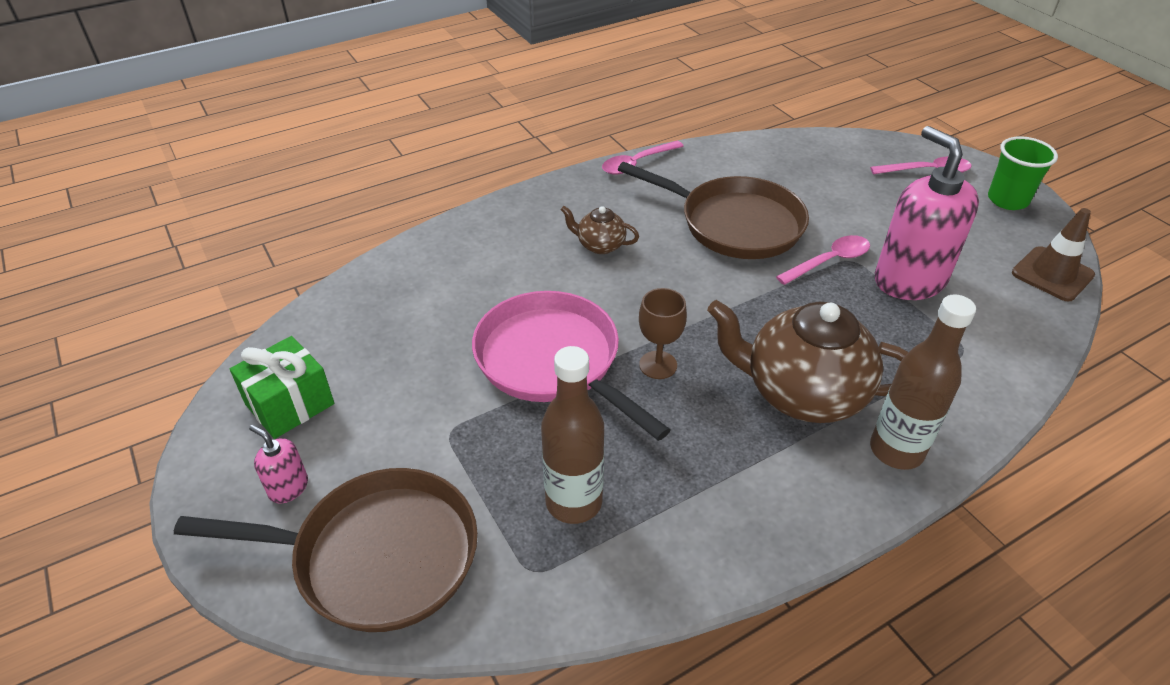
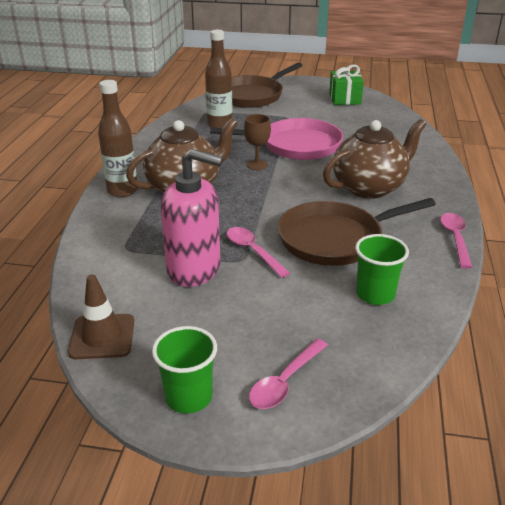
camera: 130 degrees right, 10 degrees down
pink soap dispenser [249,425,308,504] -> none
brown teapot [561,206,639,254] -> brown teapot [323,119,426,199], size x2.13
pink spoon [776,235,870,285] -> pink spoon turned 135 degrees clockwise [227,227,290,278]
none -> green cup [355,234,409,305]

